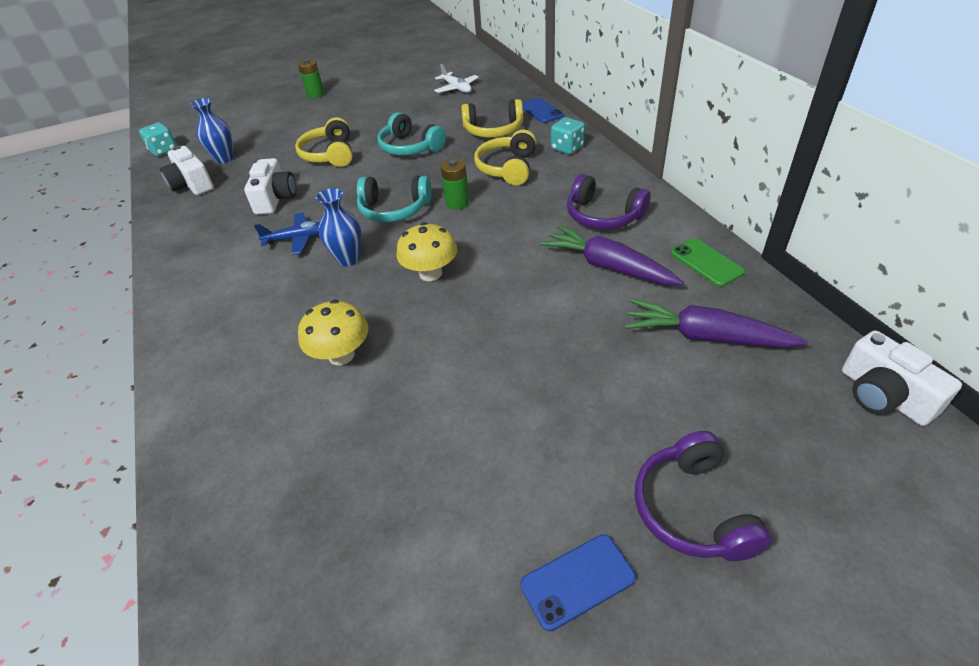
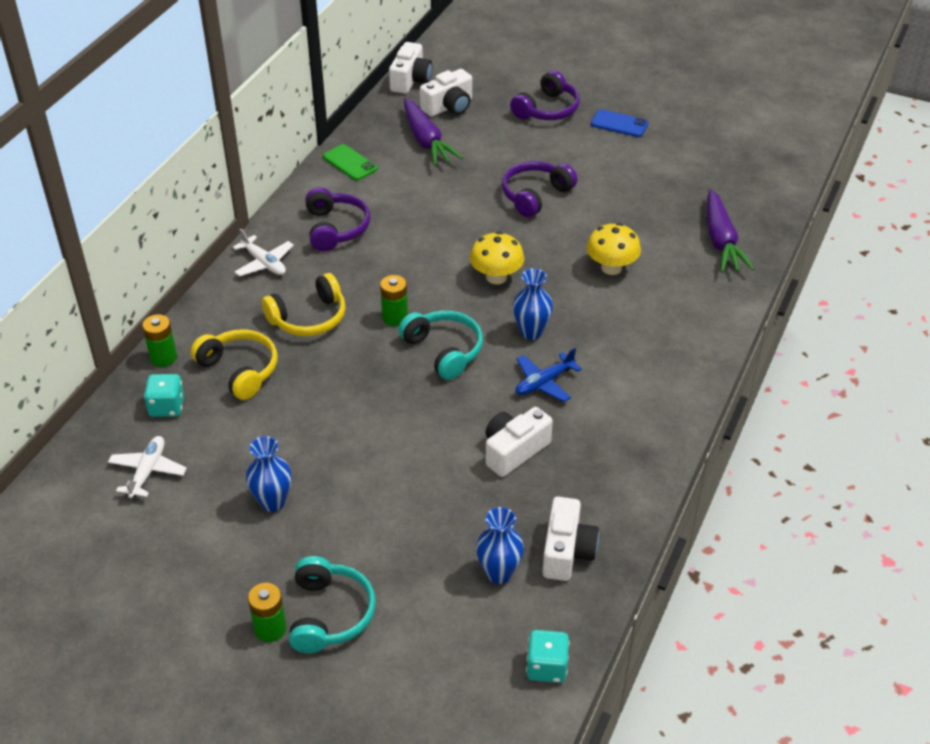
camera: 135 degrees left, 0 degrees up
blue plane [254,213,320,255] -> blue plane turned 75 degrees counterclockwise [515,348,582,402]
yellow headphones [295,117,353,167] -> none
turquoise headphones [377,112,446,156] -> turquoise headphones moved to [289,556,376,653]
blue phone [522,98,564,123] -> green battery [142,314,177,367]
purple carrot [540,225,684,285] -> purple carrot moved to [707,189,754,272]
turquoise dice [551,117,585,154] -> turquoise dice moved to [144,374,184,417]
green phone [671,238,745,287] -> green phone turned 60 degrees counterclockwise [323,144,377,181]
none -> white plane [233,228,294,276]
none -> blue vase [246,436,292,512]
none -> white camera [420,69,472,117]
none -> purple headphones [502,161,577,217]

